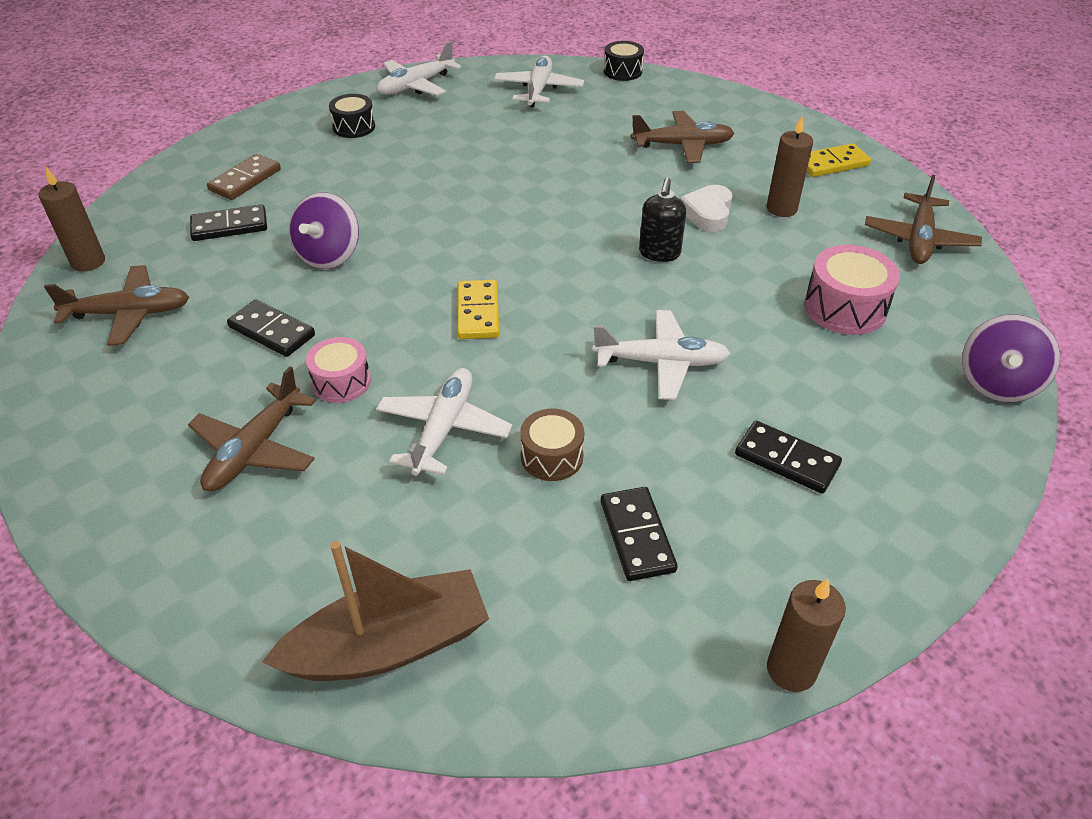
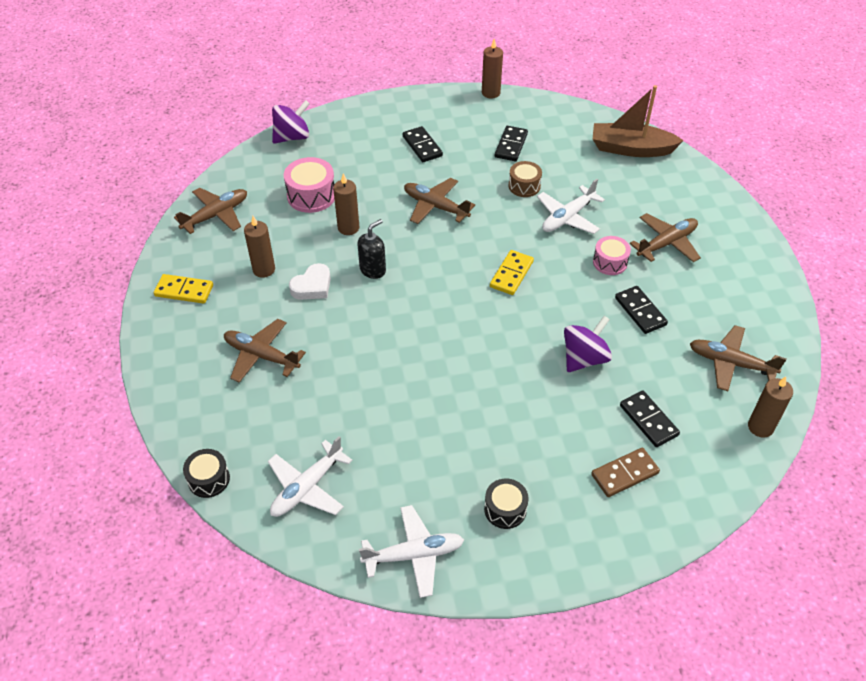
camera: 150 degrees left, 5 degrees up
black domino [190,204,267,241] -> black domino turned 45 degrees clockwise [620,391,680,447]
white plane [592,310,730,400] -> brown plane [404,178,475,224]
none -> brown candle [333,173,359,235]

